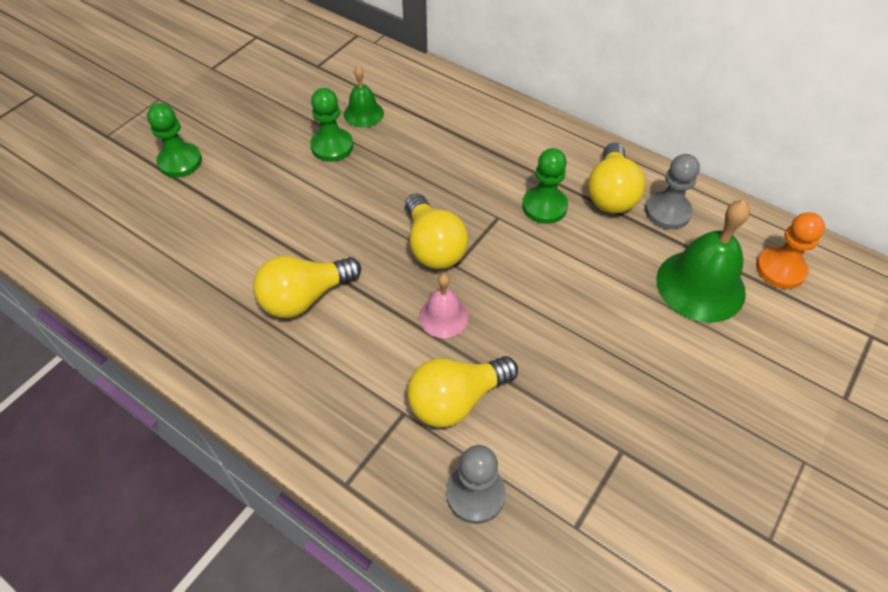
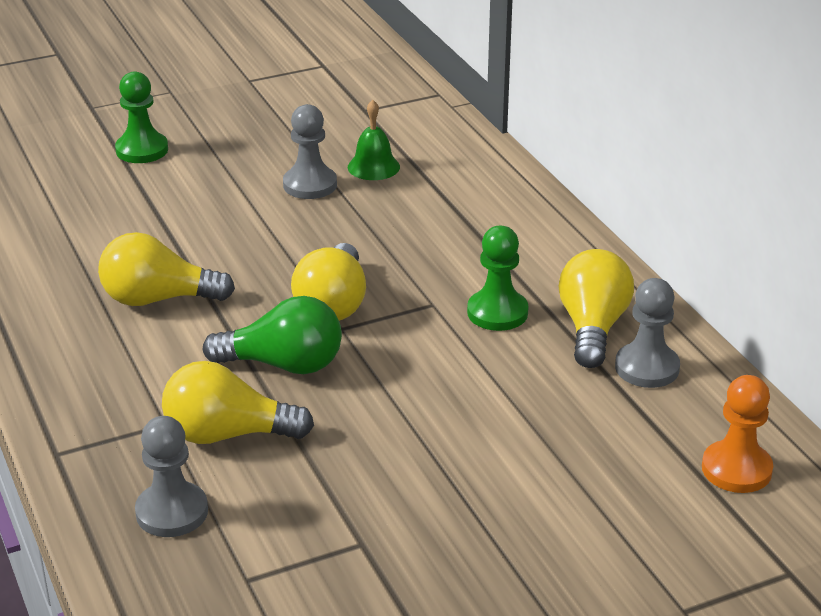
camera: 30 degrees right, 20 degrees down
green pawn [310,88,353,162] -> grey pawn [283,104,337,199]
pink bell [419,274,469,338] -> green light bulb [203,296,342,374]
yellow light bulb [588,143,645,213] -> yellow light bulb turned 150 degrees clockwise [559,249,634,368]
green bell [656,200,750,323] -> none

